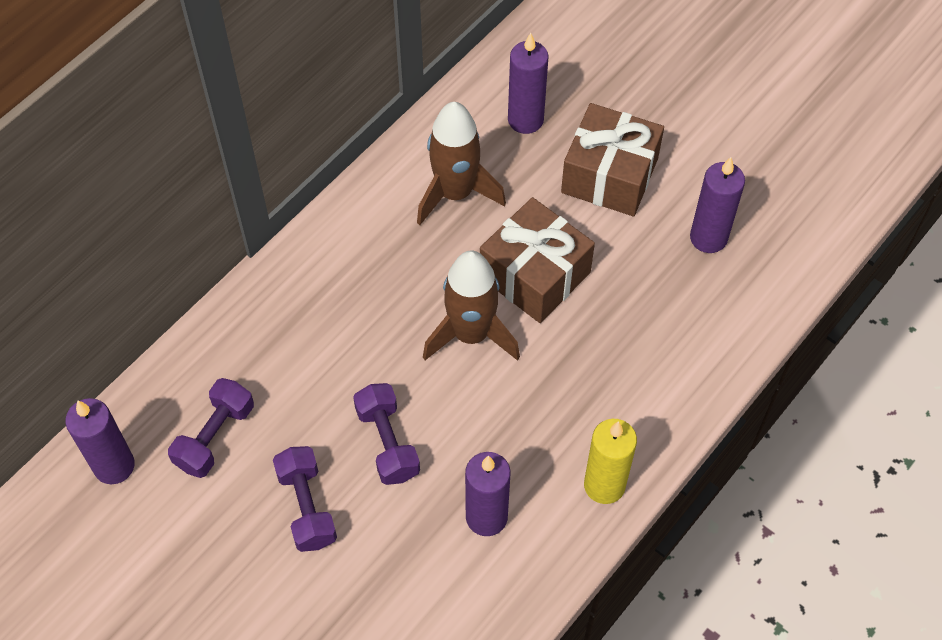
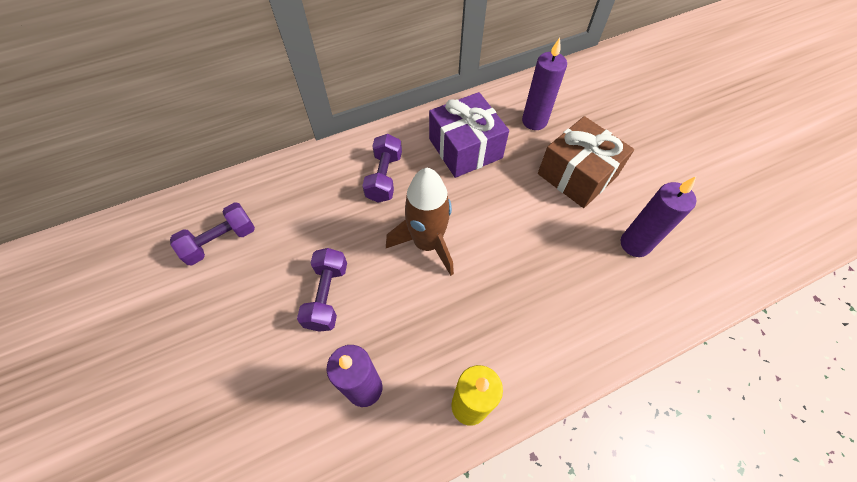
camera: 25 degrees right, 0 degrees up
purple candle [65,398,135,484] -> none
purple dumbbell [273,446,337,552] -> purple dumbbell moved to [362,134,402,203]
brown rocket [417,102,506,225] -> purple gift [429,92,509,178]
brown gift [480,197,595,323] -> none

